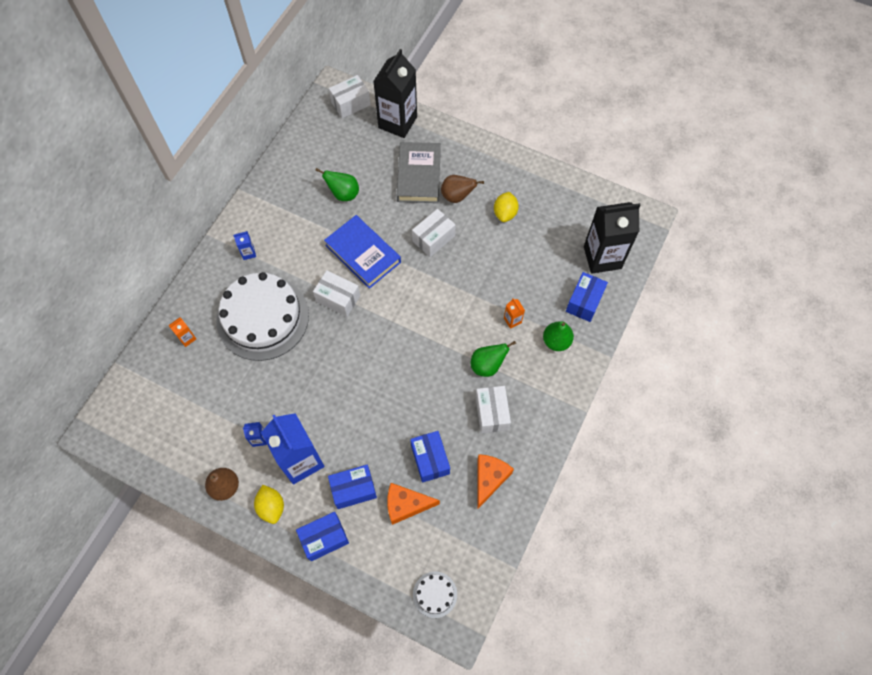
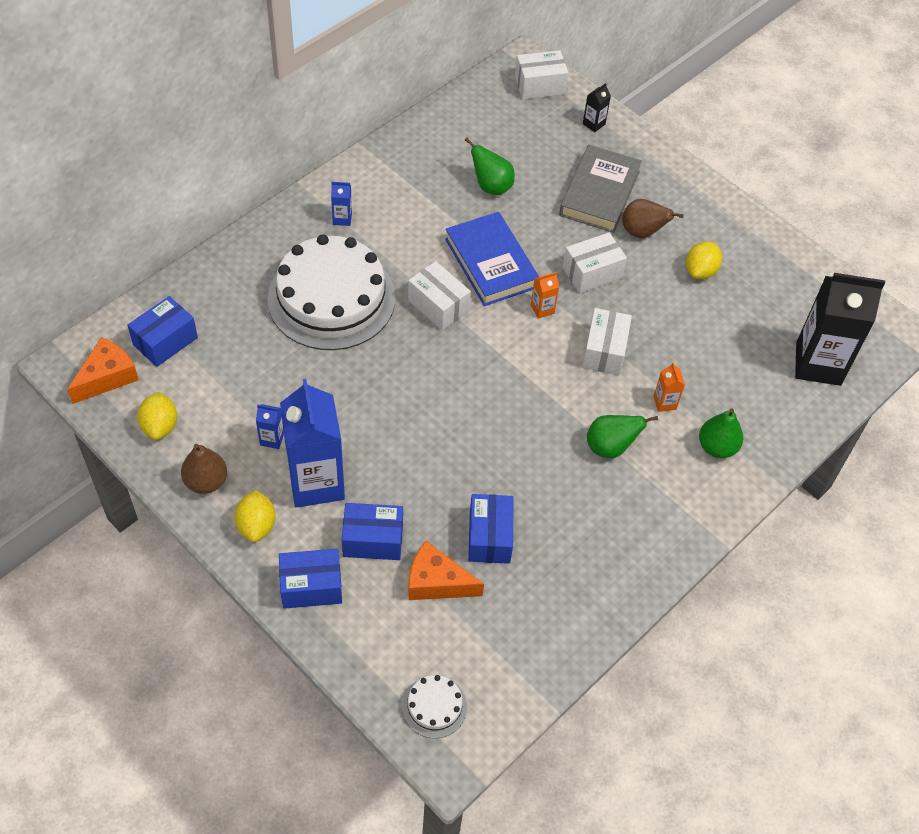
camera: 15 degrees right, 10 degrees down
orange carton [168,317,196,347] -> orange carton moved to [531,272,559,319]
black carton [373,49,417,138] -> black carton [583,83,611,132], size x0.41
white box [476,386,511,433] -> white box moved to [582,308,632,375]
orange cheese [477,454,514,510] -> orange cheese moved to [67,337,139,404]
blue box [566,272,608,322] -> blue box moved to [127,296,198,367]
none -> yellow lemon [137,392,177,440]

